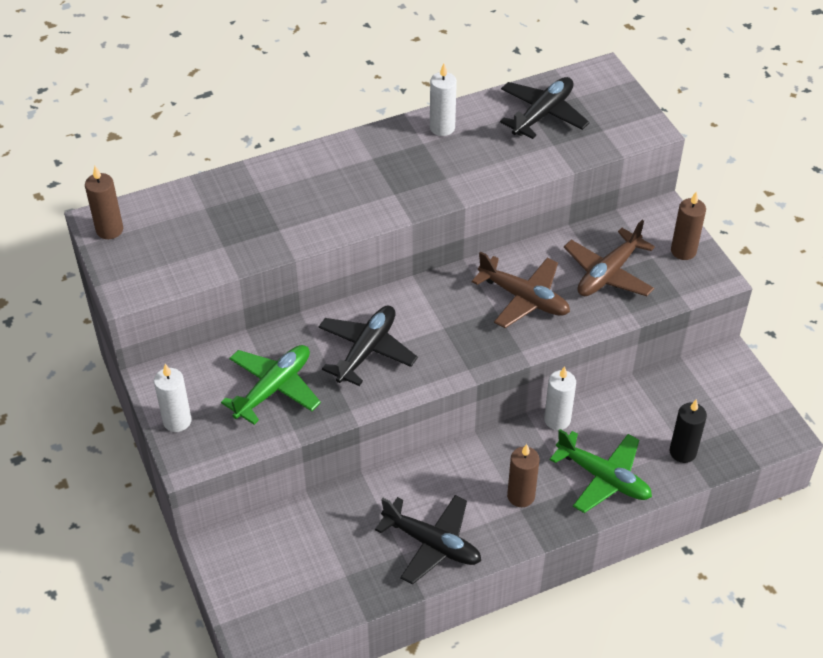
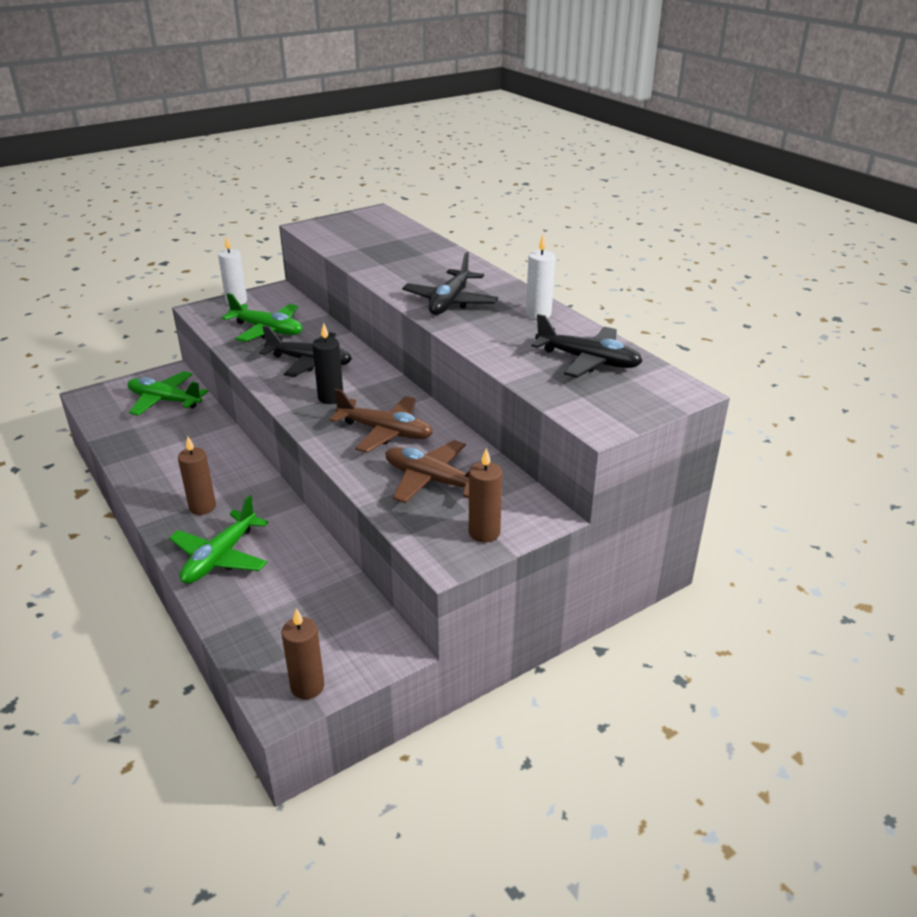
camera: 80 degrees right, 15 degrees down
brown candle [85,166,123,239] -> brown candle moved to [281,608,324,699]
black plane [375,495,481,585] -> black plane moved to [402,252,498,315]
brown plane [472,251,570,328] -> brown plane turned 90 degrees counterclockwise [329,389,433,453]
white candle [544,366,576,430] -> none
black candle [670,399,707,463] -> black candle moved to [312,323,343,404]
none -> green plane [127,371,208,416]

